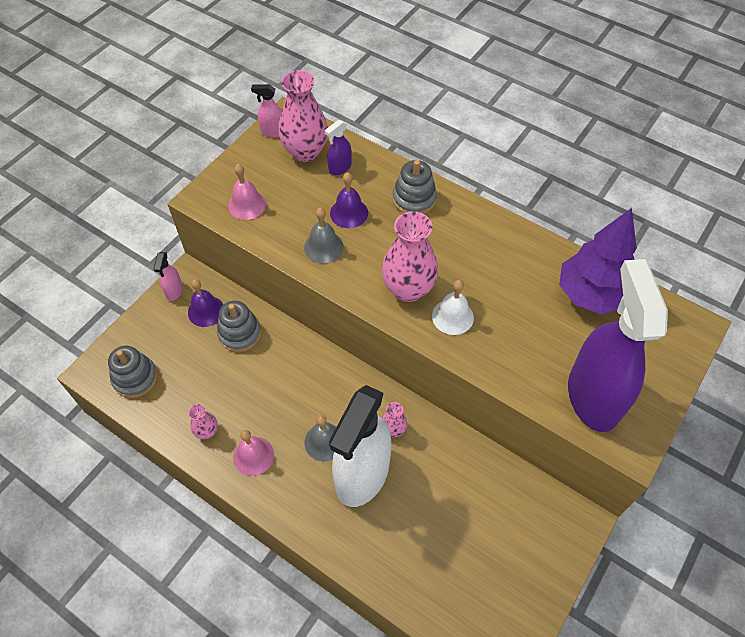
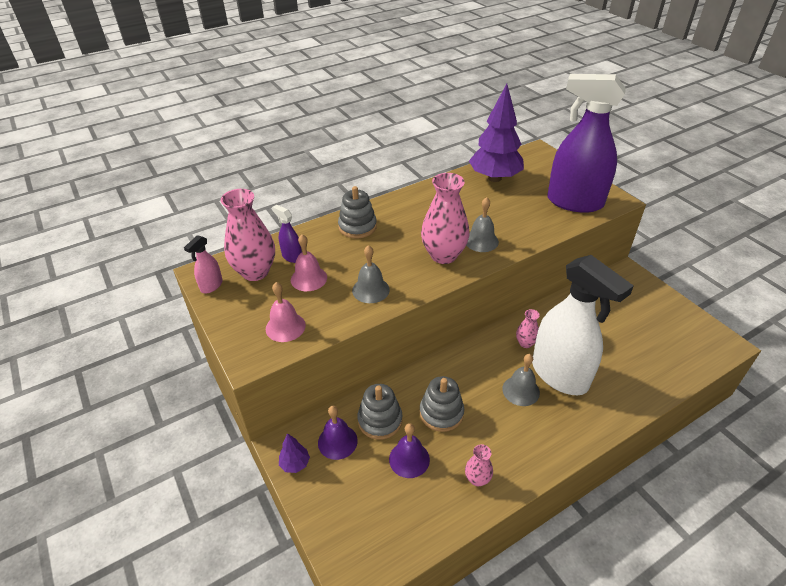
camera: 65 degrees left, 15 degrees down
grey stacking toy [108,346,158,398] -> grey stacking toy moved to [419,376,464,432]
pink spray bottle [154,252,183,301] -> purple tree [279,433,310,473]
pink bell [233,430,274,476] -> pink bell moved to [291,234,327,291]
purple spray bottle [325,120,352,175] -> purple spray bottle turned 150 degrees clockwise [272,205,302,263]
purple bell [330,172,368,228] -> purple bell moved to [389,423,430,478]
white bell [432,280,474,335] -> grey bell [466,197,499,252]

